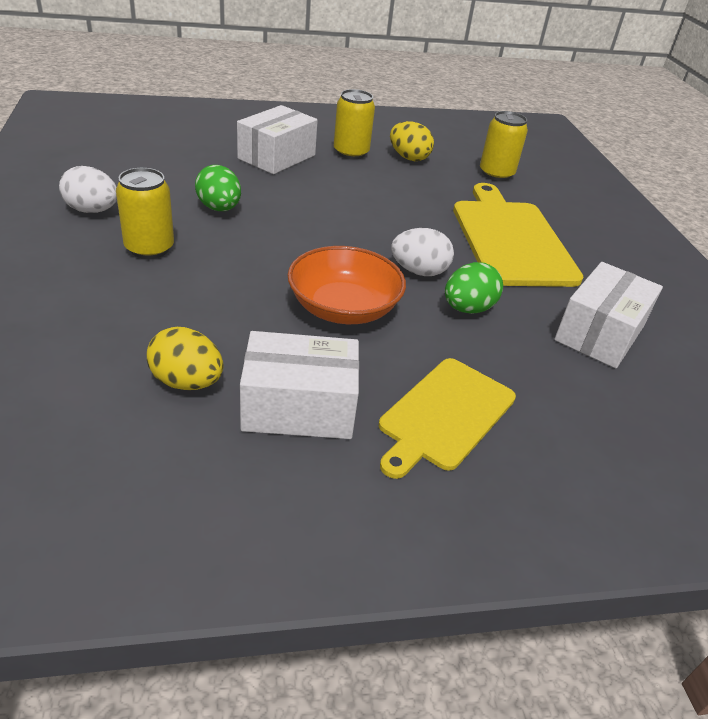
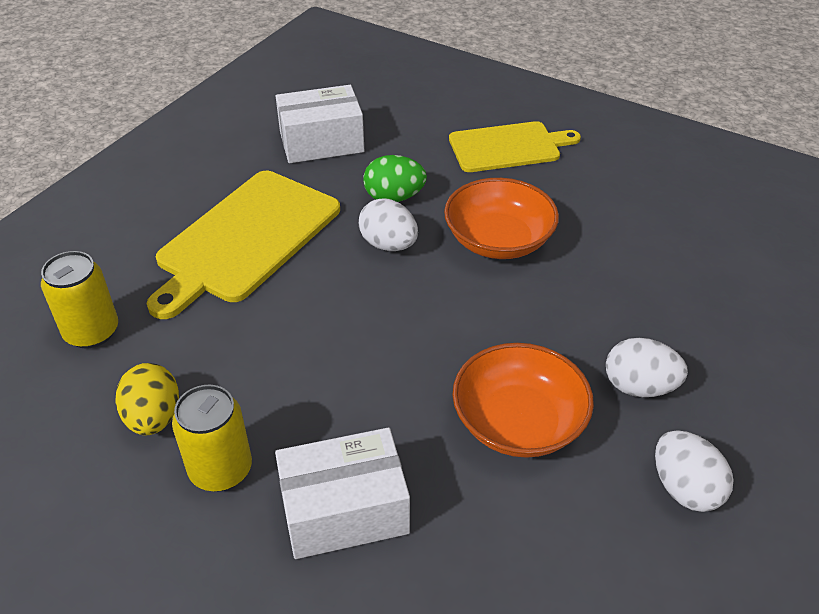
camera: 135 degrees left, 5 degrees up
yellow can [116,168,174,259] -> white egg [606,338,688,397]
yellow egg [147,327,223,390] -> none
green egg [195,165,241,211] -> orange bowl [453,343,594,458]
white box [240,331,359,439] -> none

